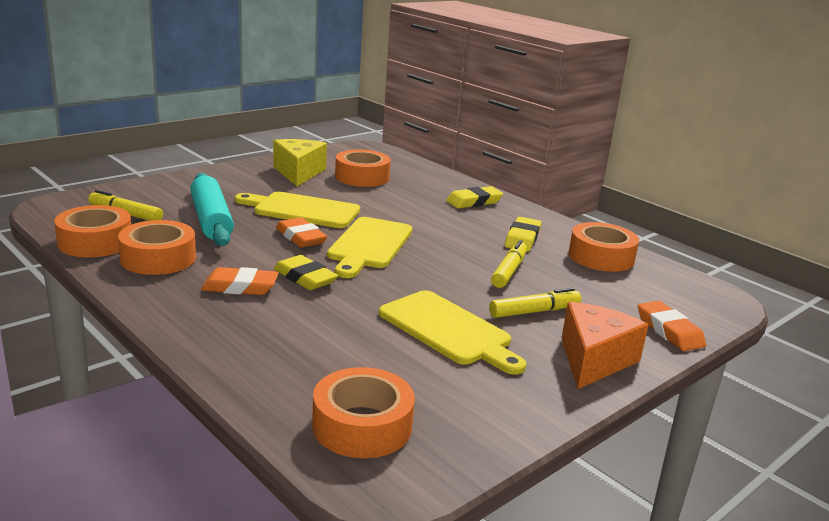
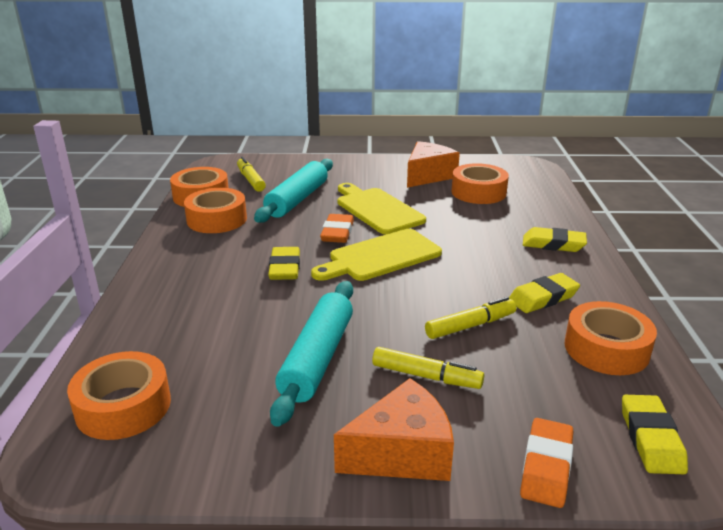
camera: 45 degrees right, 5 degrees up
orange eraser [201,267,279,295] -> none
yellow cheese [273,139,327,186] -> orange cheese [407,141,460,188]
yellow cutting board [379,290,526,375] -> turquoise rolling pin [270,281,353,427]
none -> yellow eraser [622,395,688,474]

